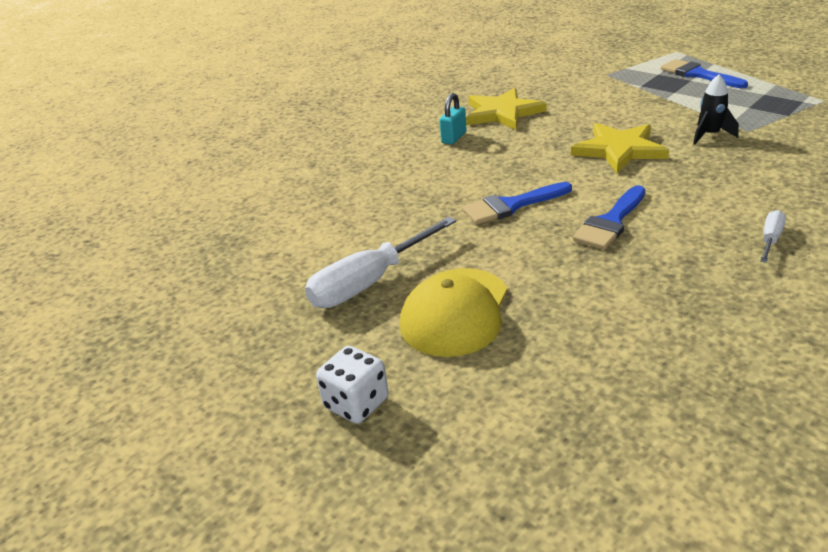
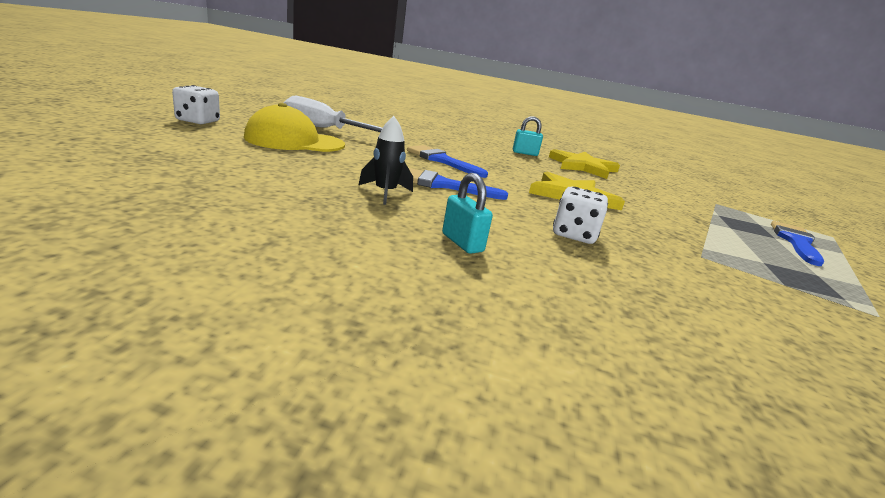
camera: 55 degrees right, 10 degrees down
black rocket [693,74,739,145] -> black rocket moved to [359,116,413,205]
white screwdriver [760,210,786,263] -> turquoise padlock [442,173,493,254]
none -> white dice [553,187,608,244]

